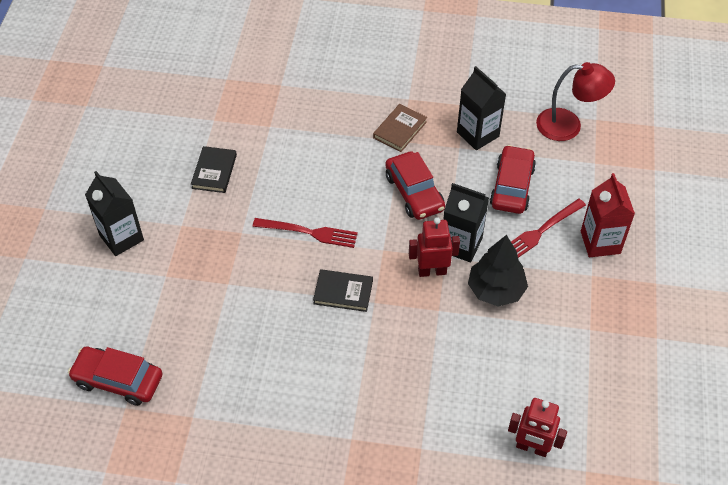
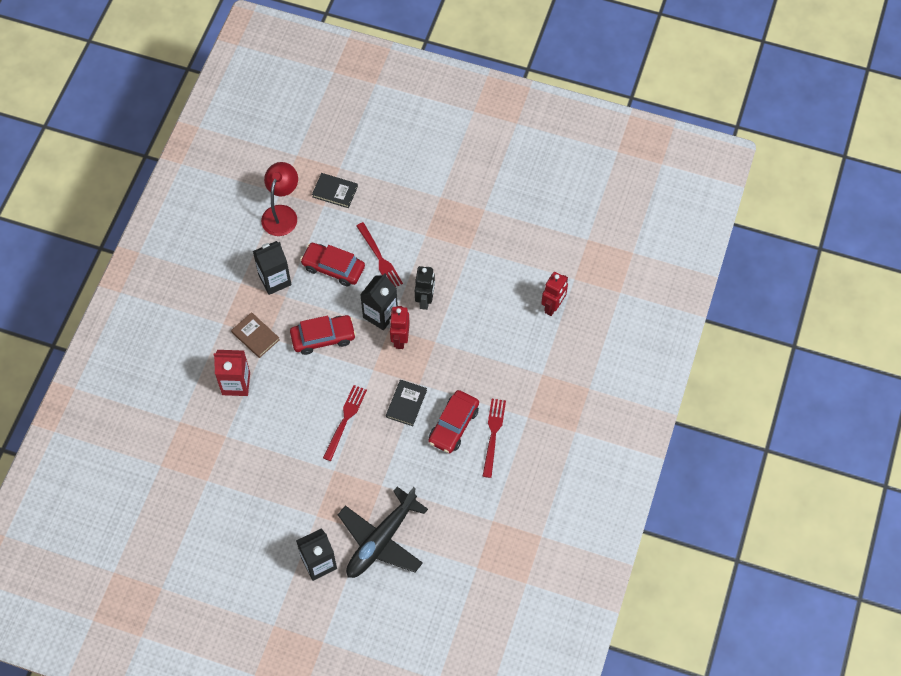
camera: 80 degrees left, 10 degrees up
red car [68,347,162,406] -> red car moved to [428,390,479,453]
black book [191,146,237,193] -> black book moved to [312,173,358,208]
black tree [468,235,528,307] -> black robot [415,266,435,310]
red carton [581,173,635,257] -> red carton moved to [214,350,250,396]
none -> black plane [338,487,428,578]
none -> red fork [483,399,506,478]

